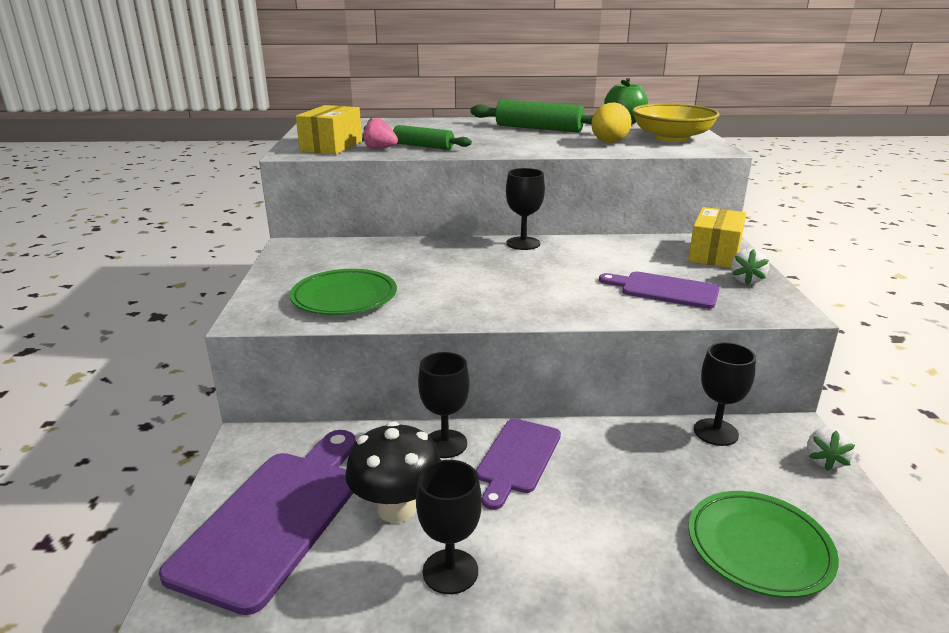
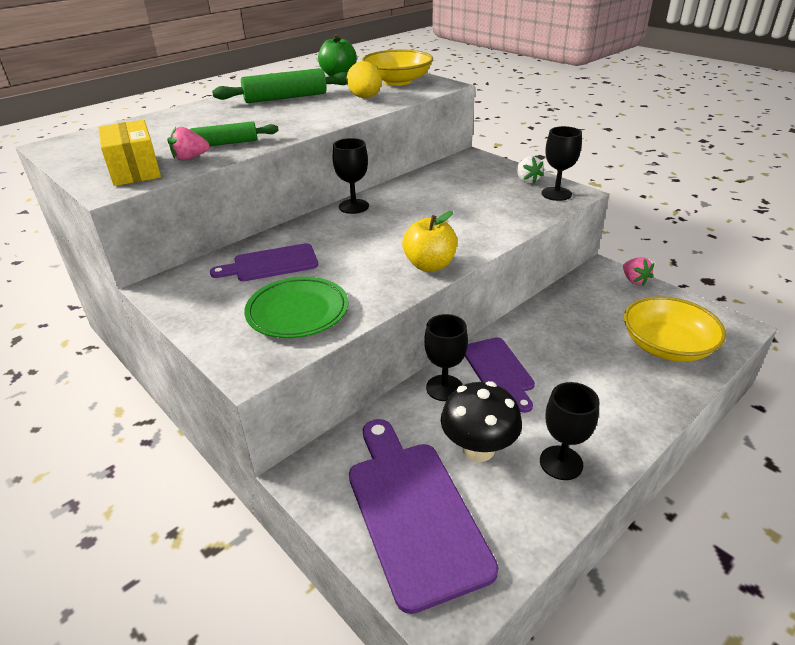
camera: 40 degrees left, 10 degrees up
purple cutting board [599,272,719,309] -> purple cutting board moved to [210,243,318,281]
yellow box [688,207,746,268] -> none
green plate [688,491,839,598] -> yellow bowl [624,296,726,362]
black goblet [694,342,756,446] -> black goblet moved to [542,126,582,201]
white strawberry [807,426,855,471] -> pink strawberry [623,257,654,286]
none -> yellow apple [402,211,457,271]

